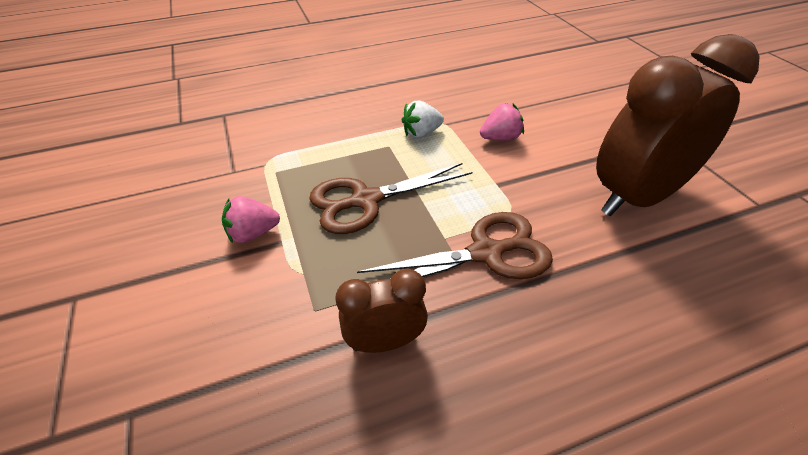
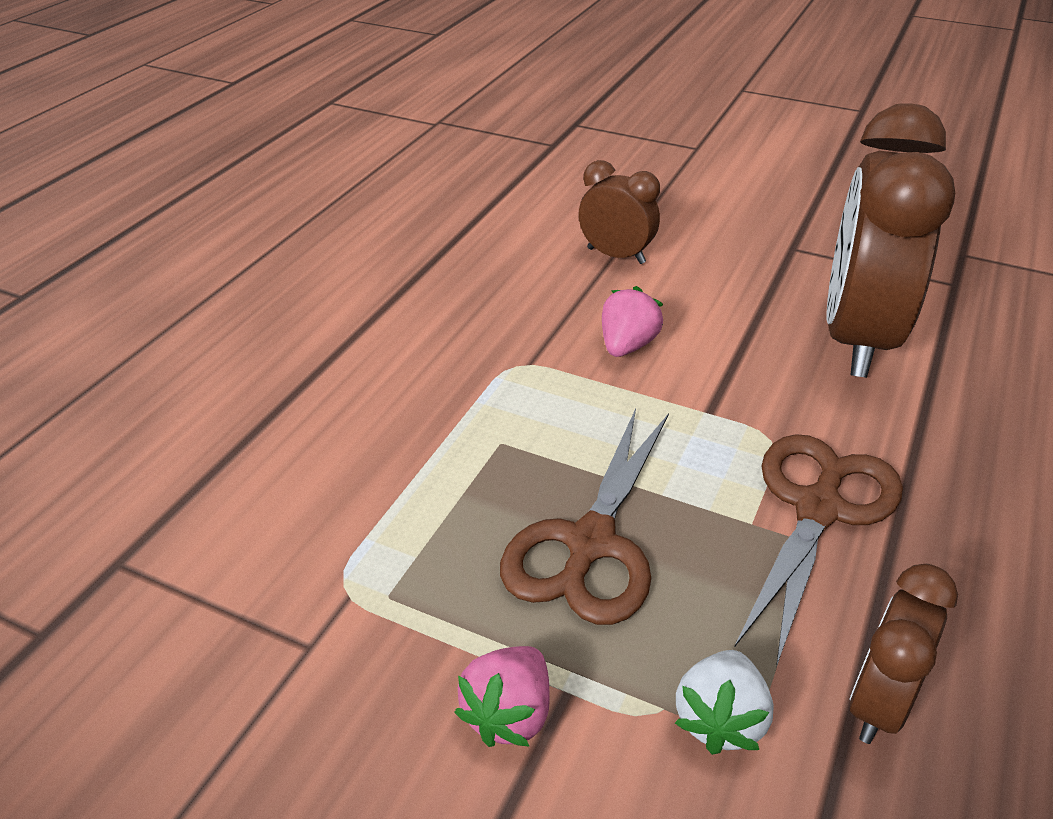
camera: 45 degrees left, 5 degrees down
white strawberry [402,101,444,138] -> white strawberry moved to [675,650,774,755]
none -> brown clock [579,160,660,264]

